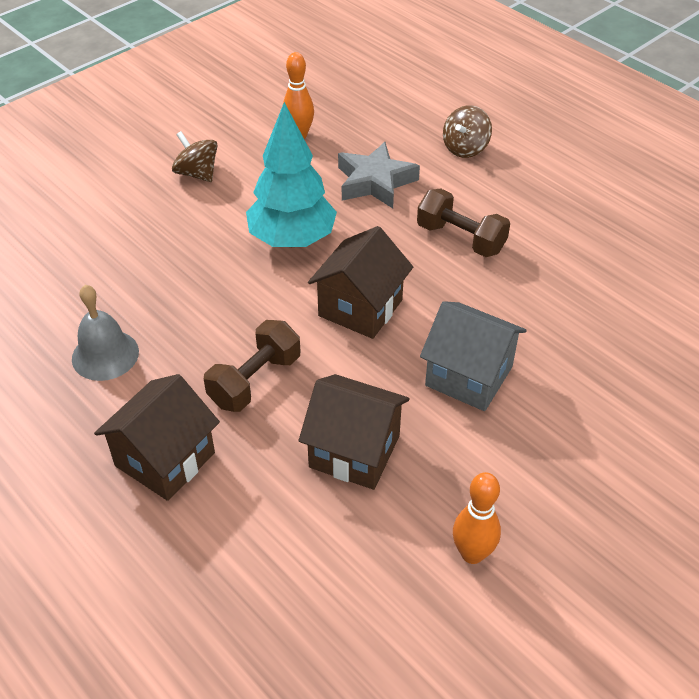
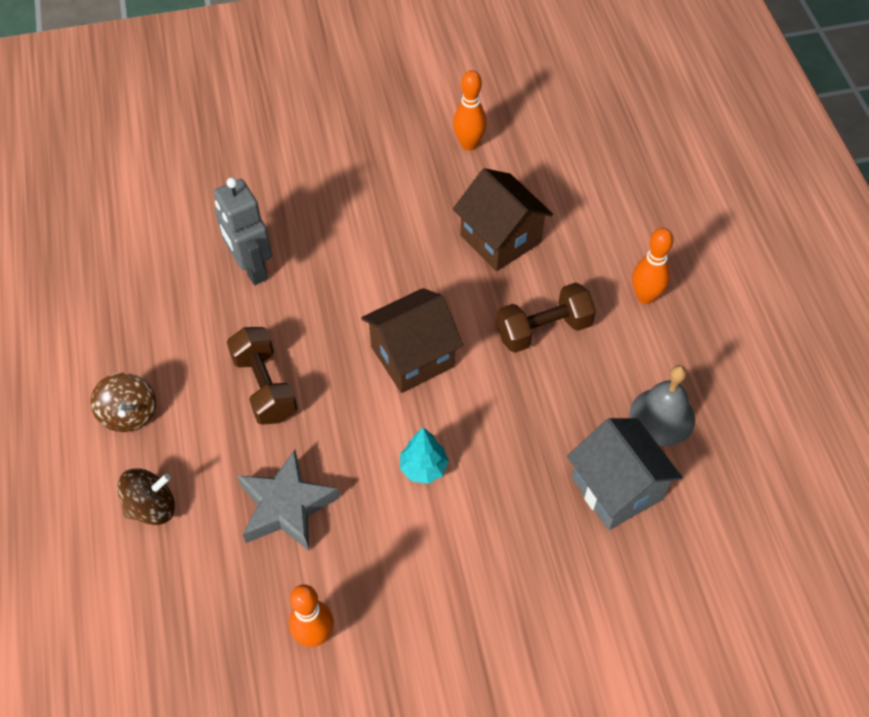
camera: 150 degrees left, 10 degrees up
brown house [94,374,220,501] -> orange bowling pin [632,228,673,304]
brown spinning top [172,131,218,182] -> brown spinning top moved to [90,373,156,432]
turquoise tree [246,102,337,247] -> turquoise tree [400,427,449,484], size x0.48
grey house [420,301,527,411] -> grey house moved to [567,418,683,530]
none -> grey robot [214,177,272,285]

